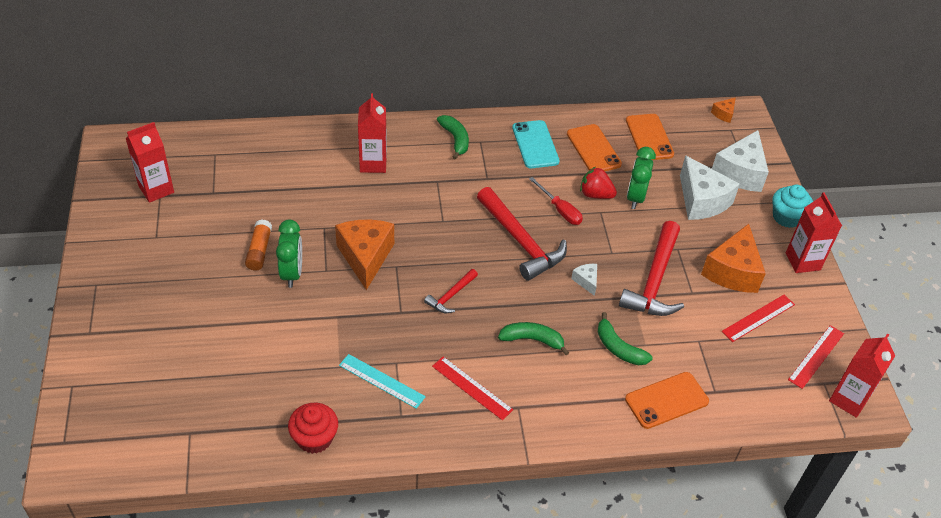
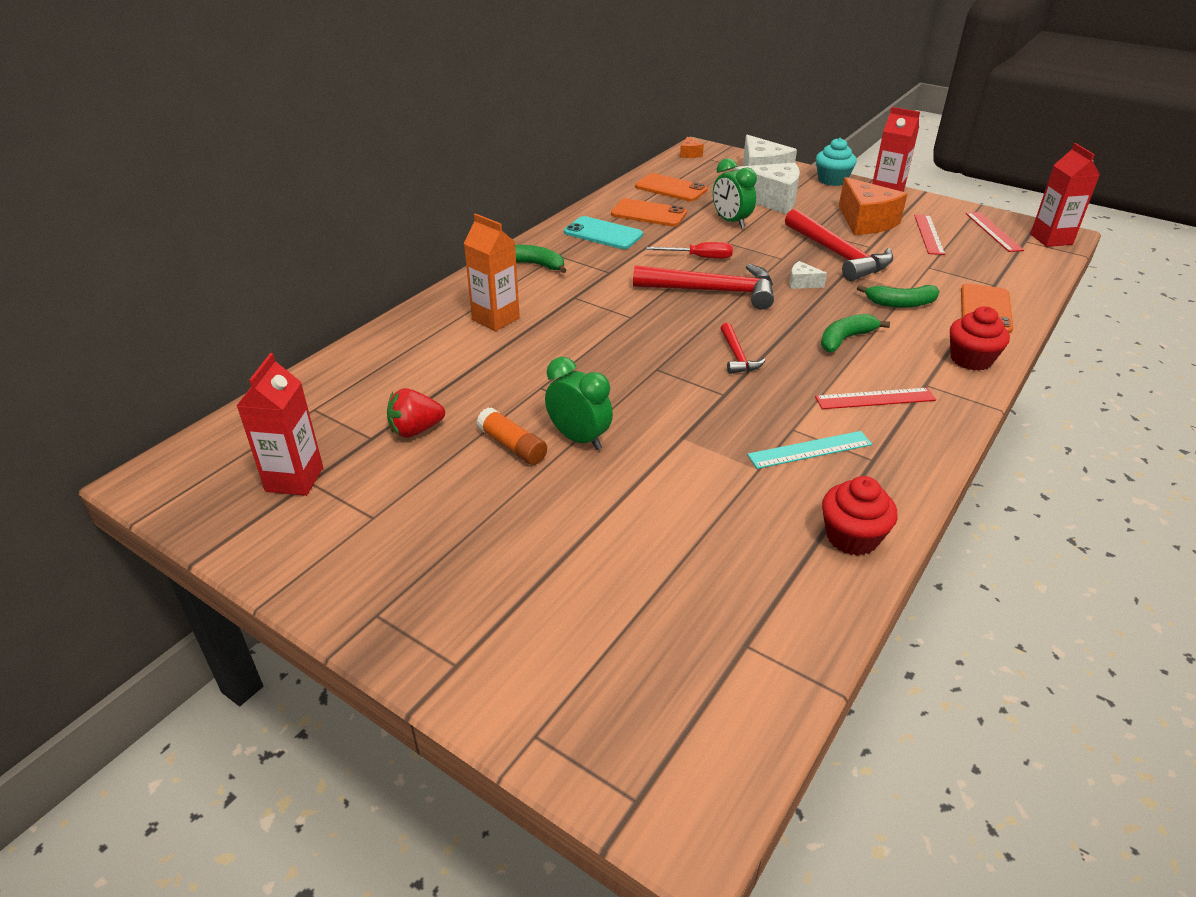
camera: 45 degrees left, 10 degrees down
orange cheese [335,219,394,290] -> none
red carton [358,93,387,173] -> orange carton [464,213,520,331]
red strawberry [580,167,617,199] -> red strawberry moved to [387,388,445,438]
none -> red cupcake [950,306,1010,371]

